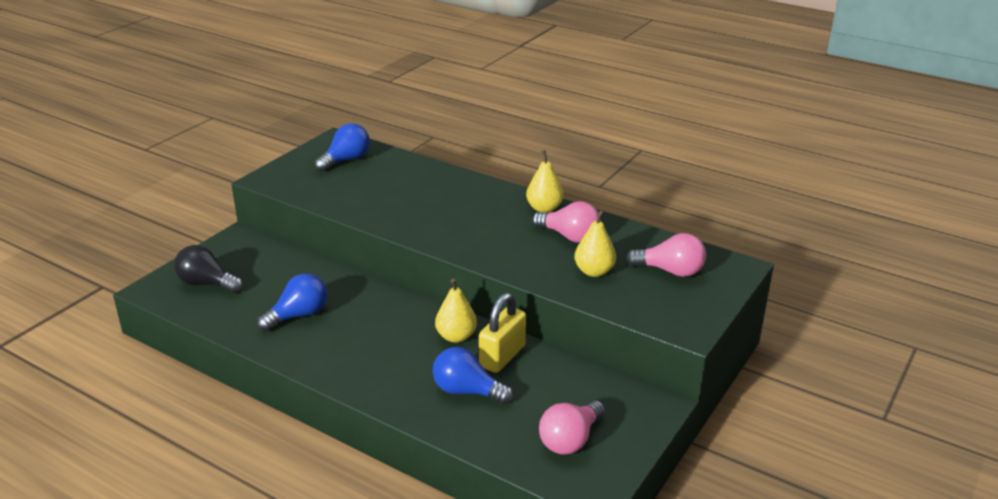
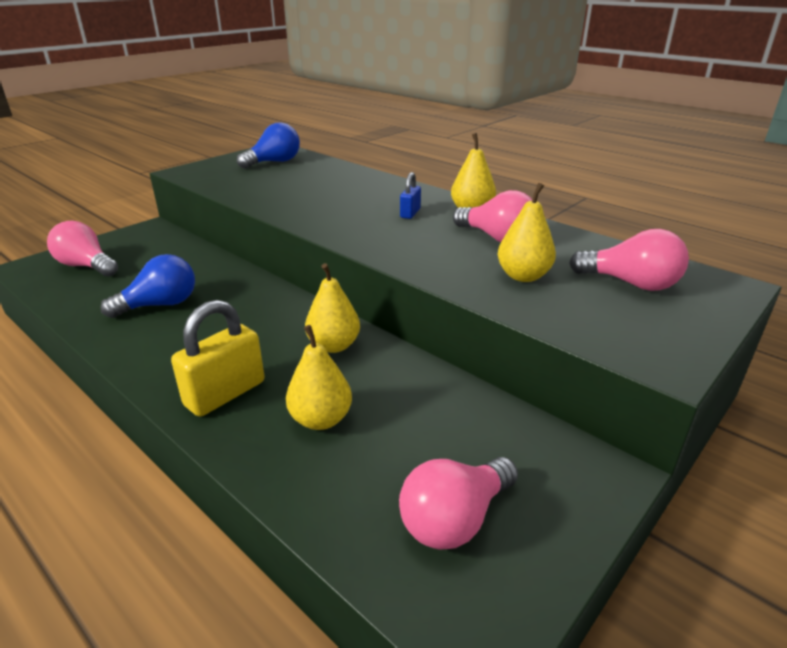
camera: 10 degrees right, 0 degrees up
black light bulb [174,245,243,293] -> pink light bulb [47,221,118,277]
blue light bulb [433,347,513,404] -> yellow pear [286,325,352,430]
yellow padlock [479,293,526,373] -> yellow padlock moved to [171,300,264,417]
none -> blue padlock [400,172,421,219]

